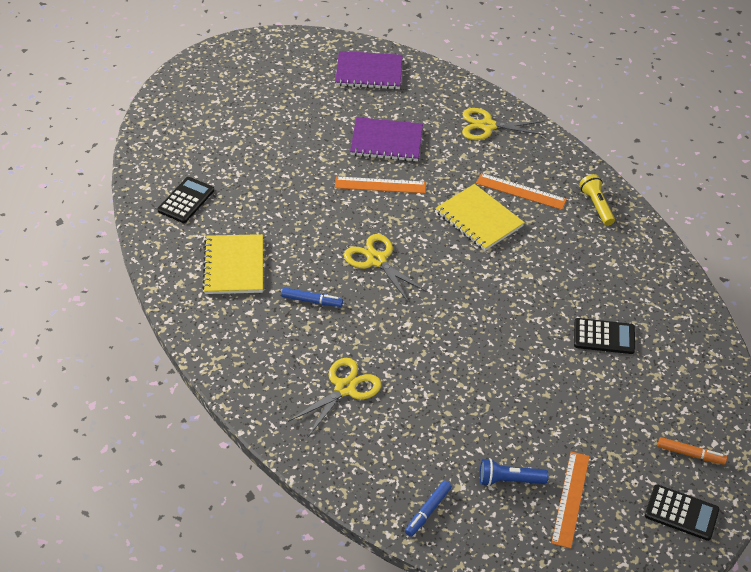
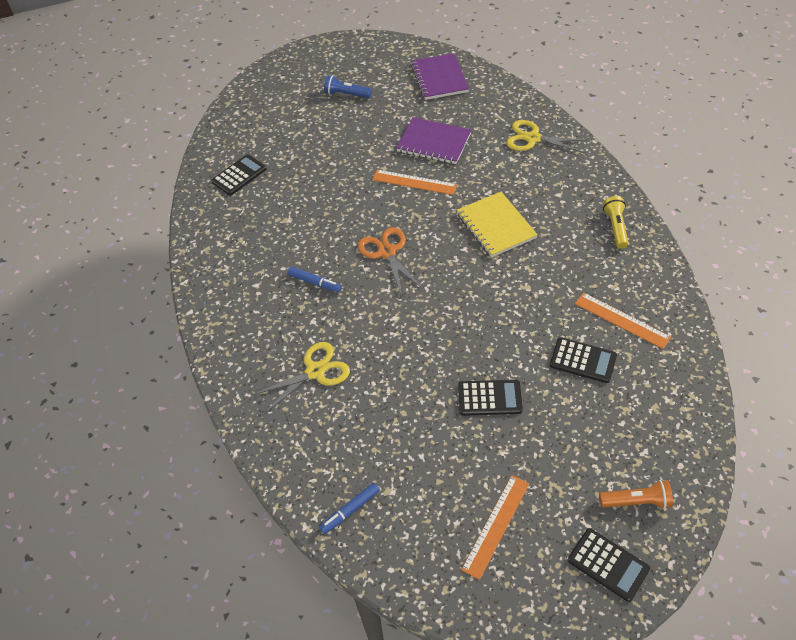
camera: 20 degrees right, 5 degrees up
yellow notebook [202,234,263,294] -> none
purple notebook [335,51,403,90] -> purple notebook turned 60 degrees clockwise [411,53,469,100]
yellow scissors [344,234,427,302] -> orange scissors [358,228,423,296]
orange ruler [476,173,567,210] -> orange ruler moved to [575,293,671,349]
blue flashlight [480,458,548,486] -> blue flashlight moved to [324,75,372,98]
orange marker [657,437,727,465] -> orange flashlight [599,480,673,509]
none -> black calculator [458,380,523,416]

